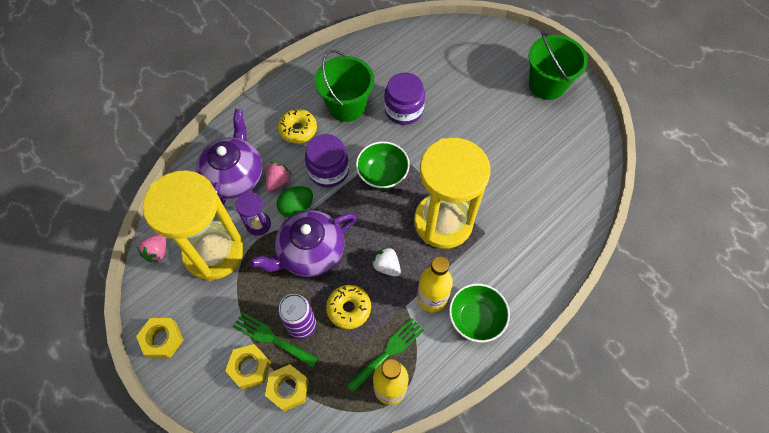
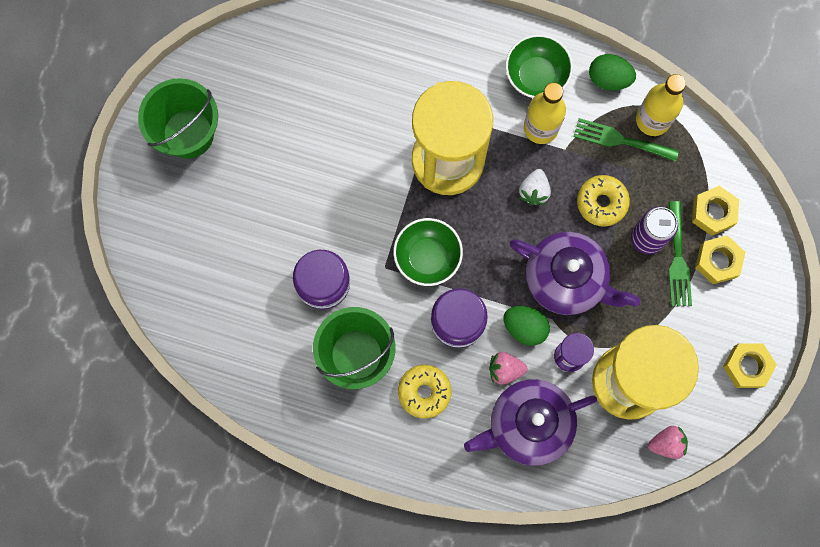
camera: 120 degrees left, 15 degrees up
none -> green egg [589,54,636,90]

